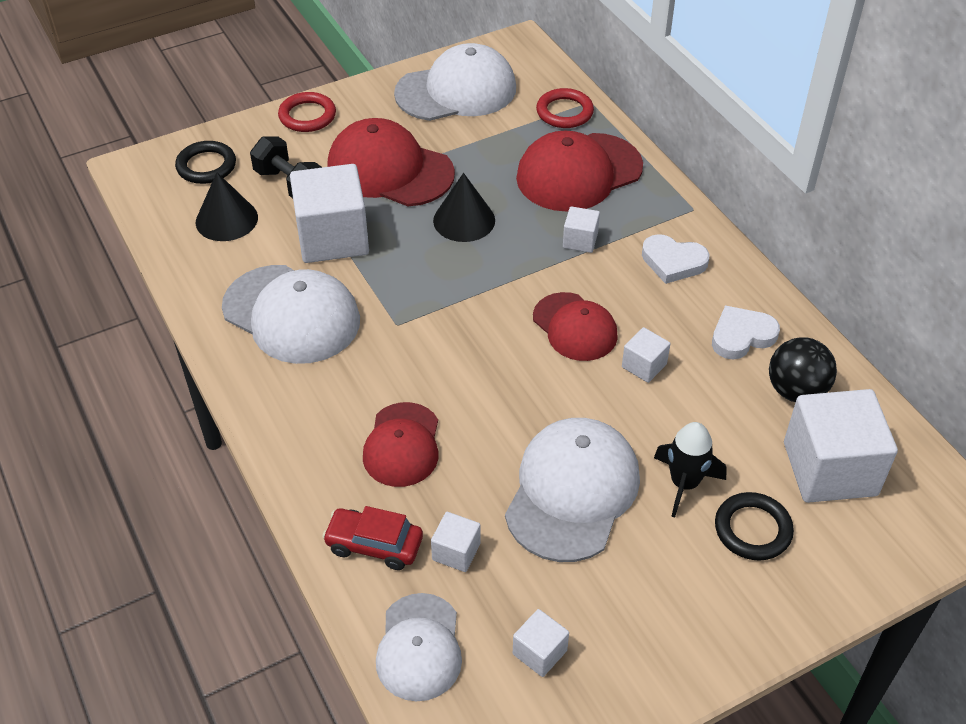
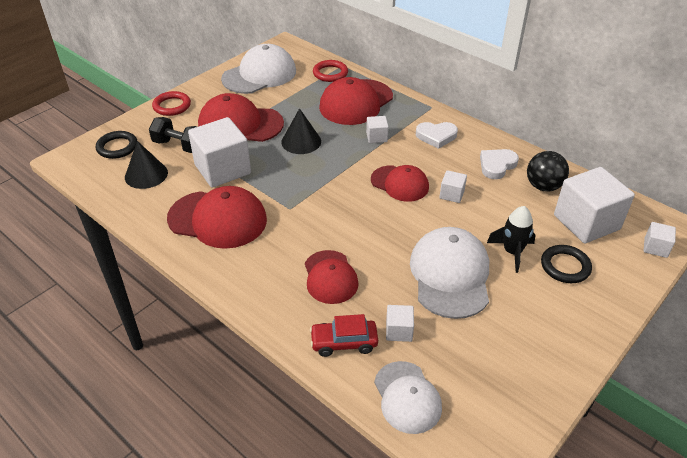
camera: 20 degrees left, 5 degrees down
white cap [222,265,360,364] -> red cap [167,186,267,249]
white cube [513,609,569,677] -> white cube moved to [644,222,676,258]

